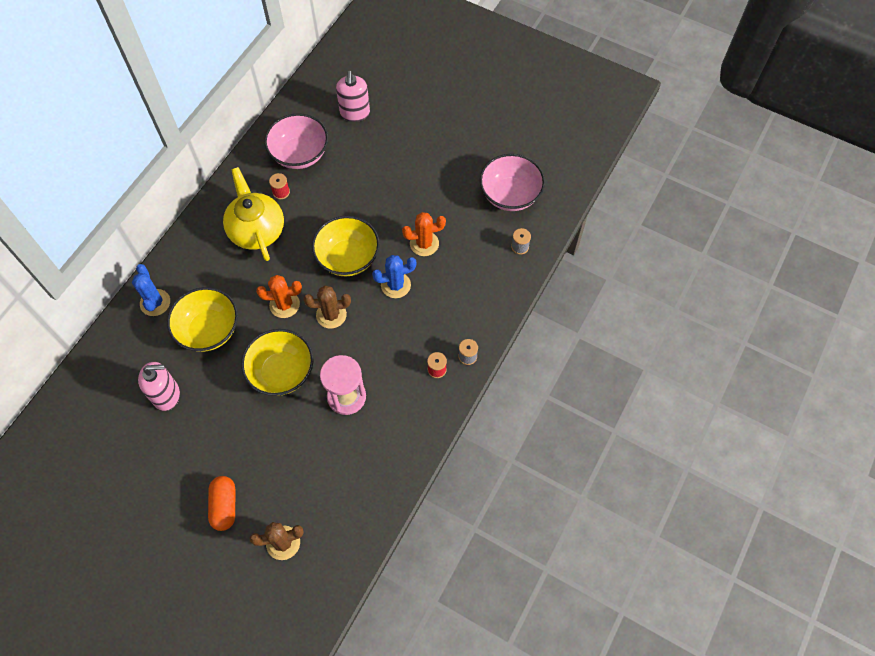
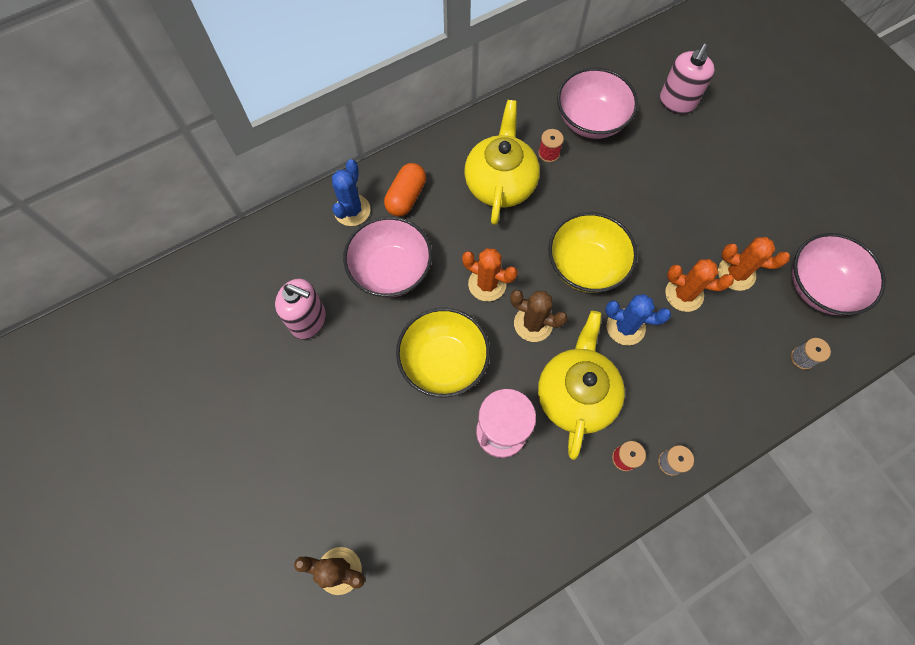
camera: 30 degrees right, 5 degrees up
yellow bowl [167,287,238,352] -> pink bowl [343,216,432,297]
orange capsule [208,476,235,531] -> orange capsule moved to [384,163,426,217]
none -> yellow teapot [538,311,625,460]
none -> orange cactus [718,237,790,291]

